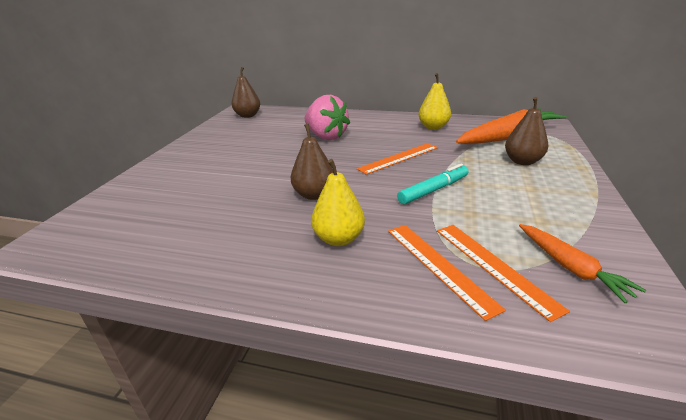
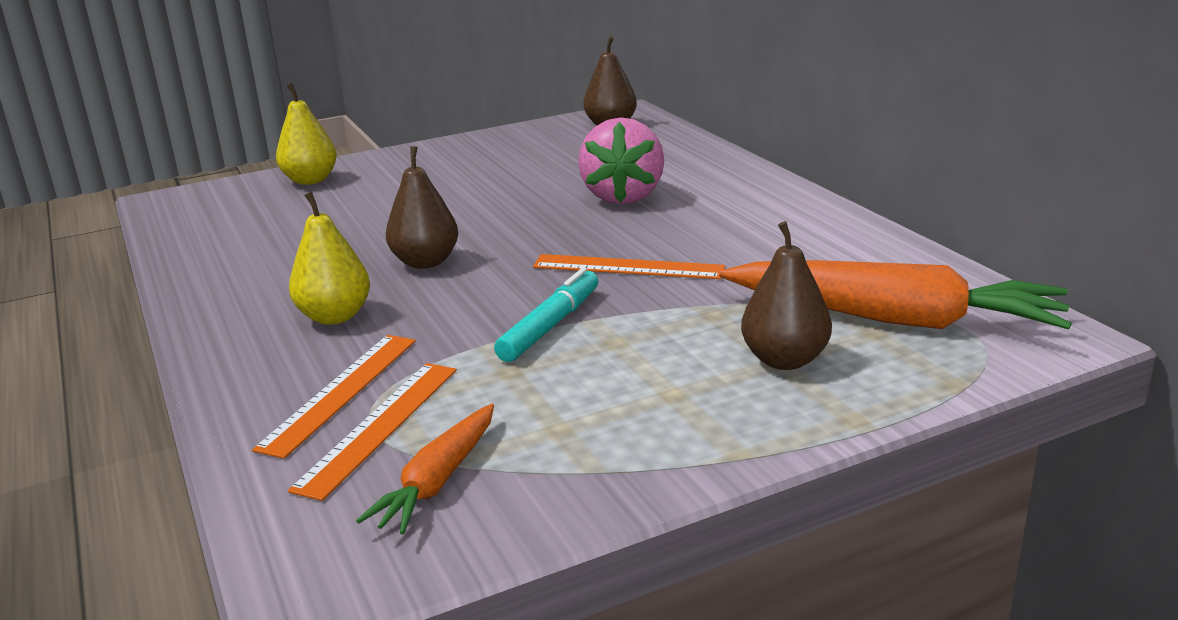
camera: 50 degrees right, 5 degrees down
turquoise marker [397,164,469,205] -> turquoise marker turned 75 degrees counterclockwise [494,268,598,362]
yellow pear [419,73,451,130] -> yellow pear moved to [276,83,337,185]

